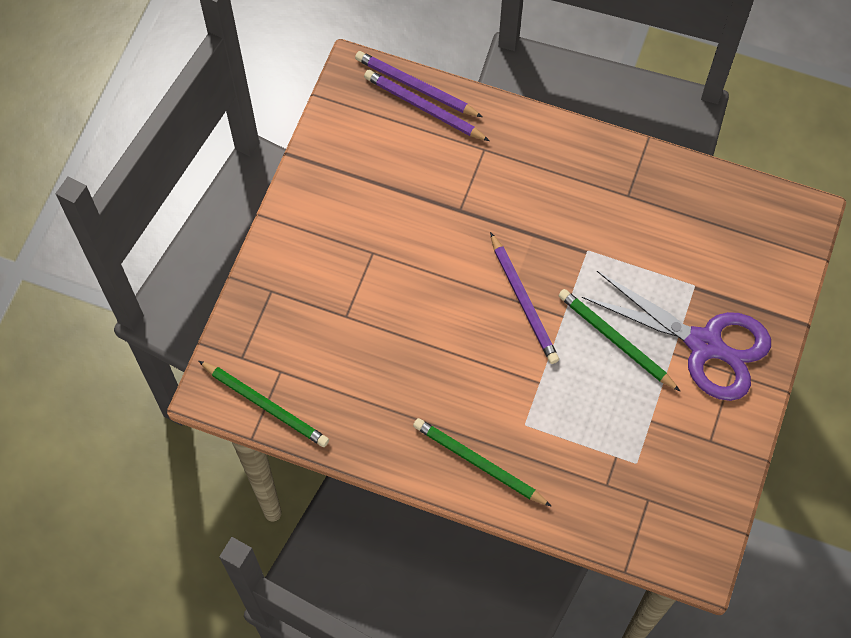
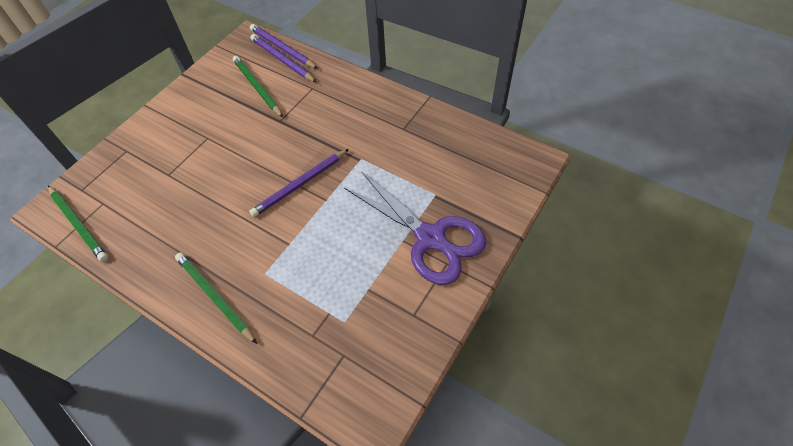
camera: 15 degrees right, 10 degrees down
purple pencil [490,232,559,364] -> purple pencil turned 60 degrees clockwise [249,149,349,217]
green pencil [558,289,680,391] -> green pencil moved to [233,56,283,118]

